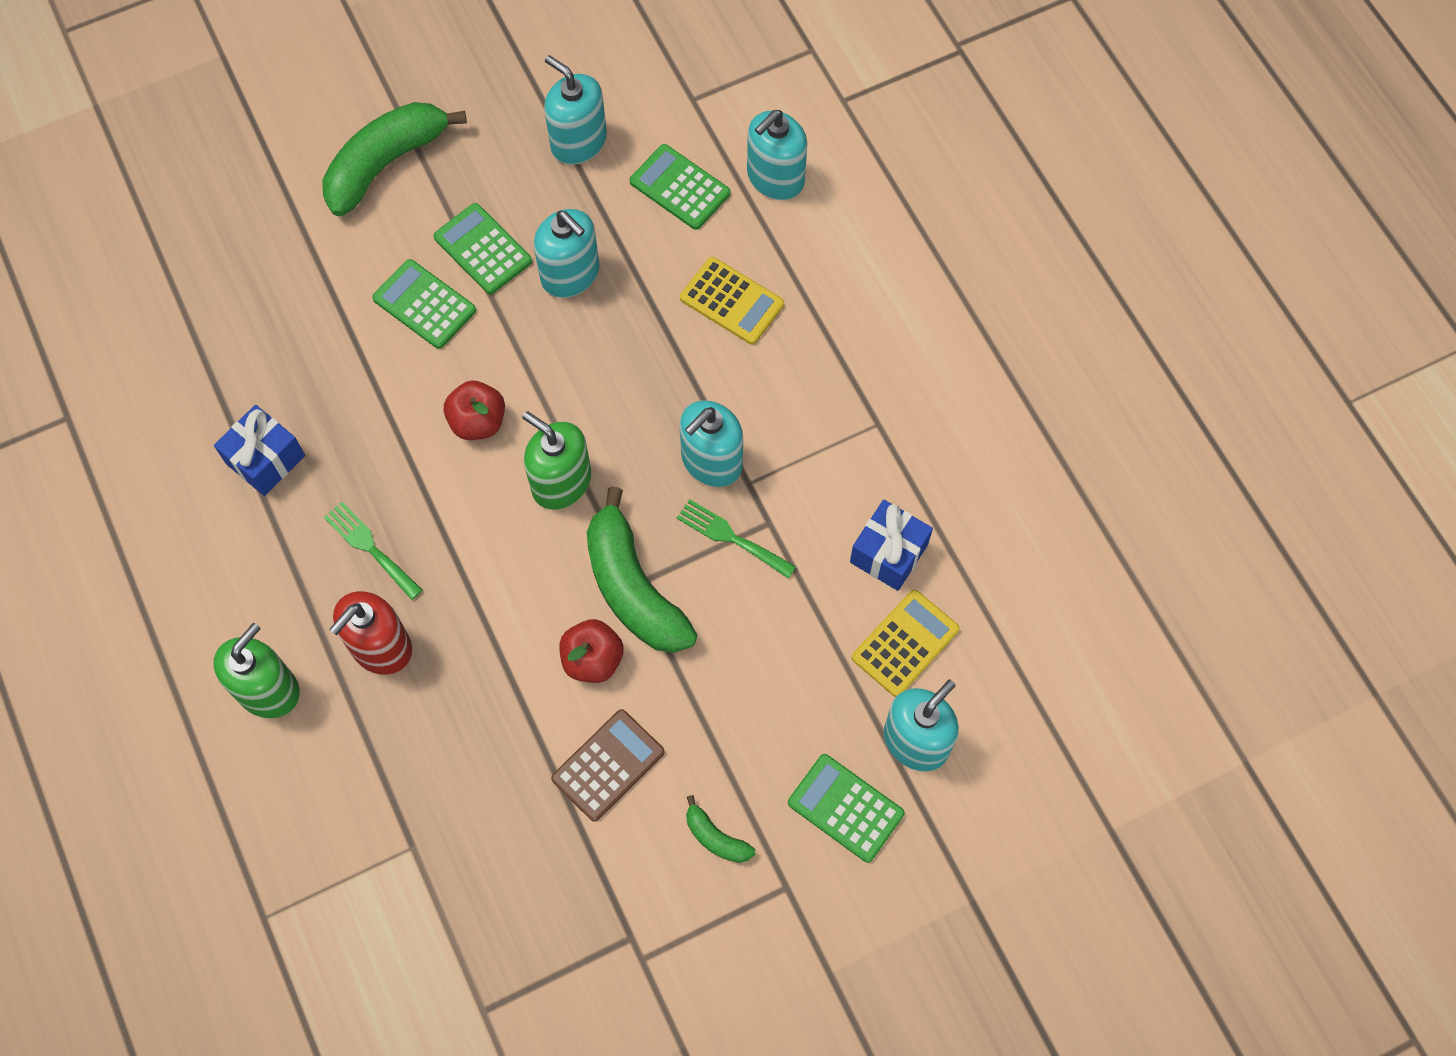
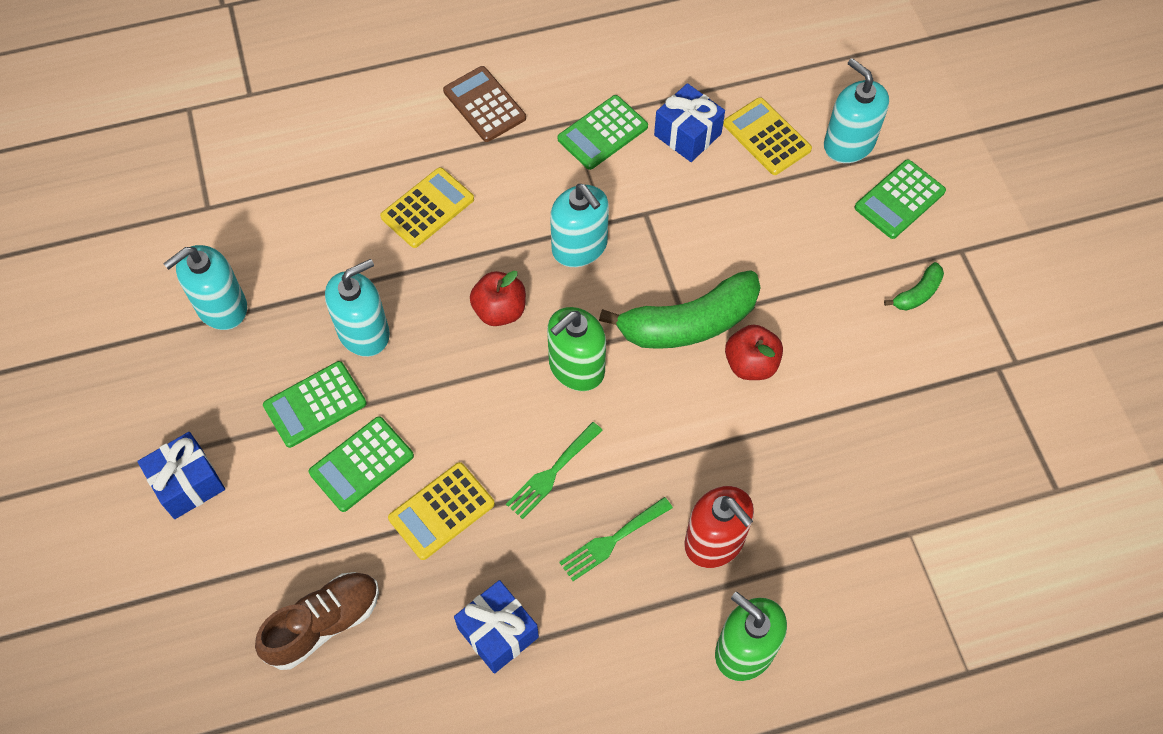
camera: 80 degrees left, 5 degrees down
green banana [322,102,467,216] -> blue gift [137,432,225,519]
red apple [444,381,505,440] -> red apple moved to [470,271,526,326]
brown calculator [551,709,664,822] -> brown calculator moved to [443,66,526,142]
green calculator [629,144,730,230] -> green calculator moved to [558,95,648,170]
green fork [677,499,796,579] -> green fork moved to [506,422,603,519]
turquoise soap dispenser [747,110,807,200] -> none
none -> brown shoe [255,572,379,670]
none -> yellow calculator [388,462,495,560]

